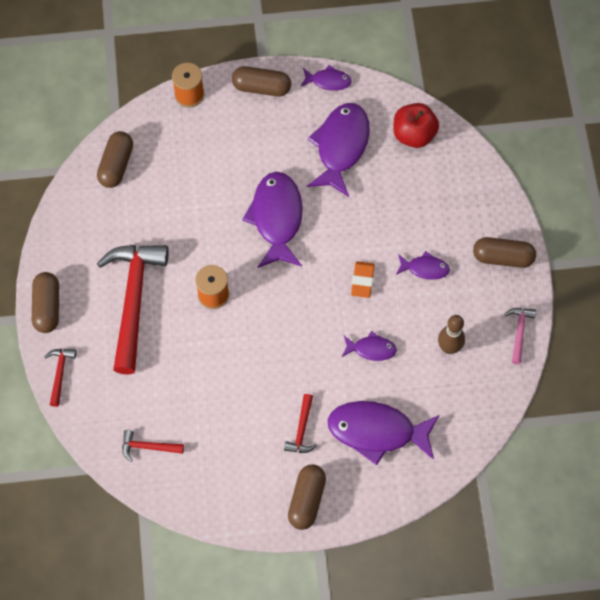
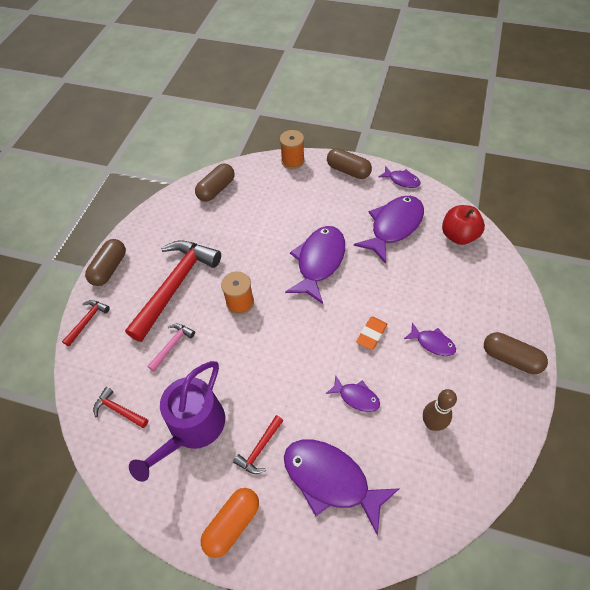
camera: 25 degrees right, 10 degrees down
brown capsule [288,464,326,530] -> orange capsule [201,488,259,558]
pink hammer [505,308,536,364] -> pink hammer moved to [147,324,195,372]
none -> purple watering can [129,361,225,482]

